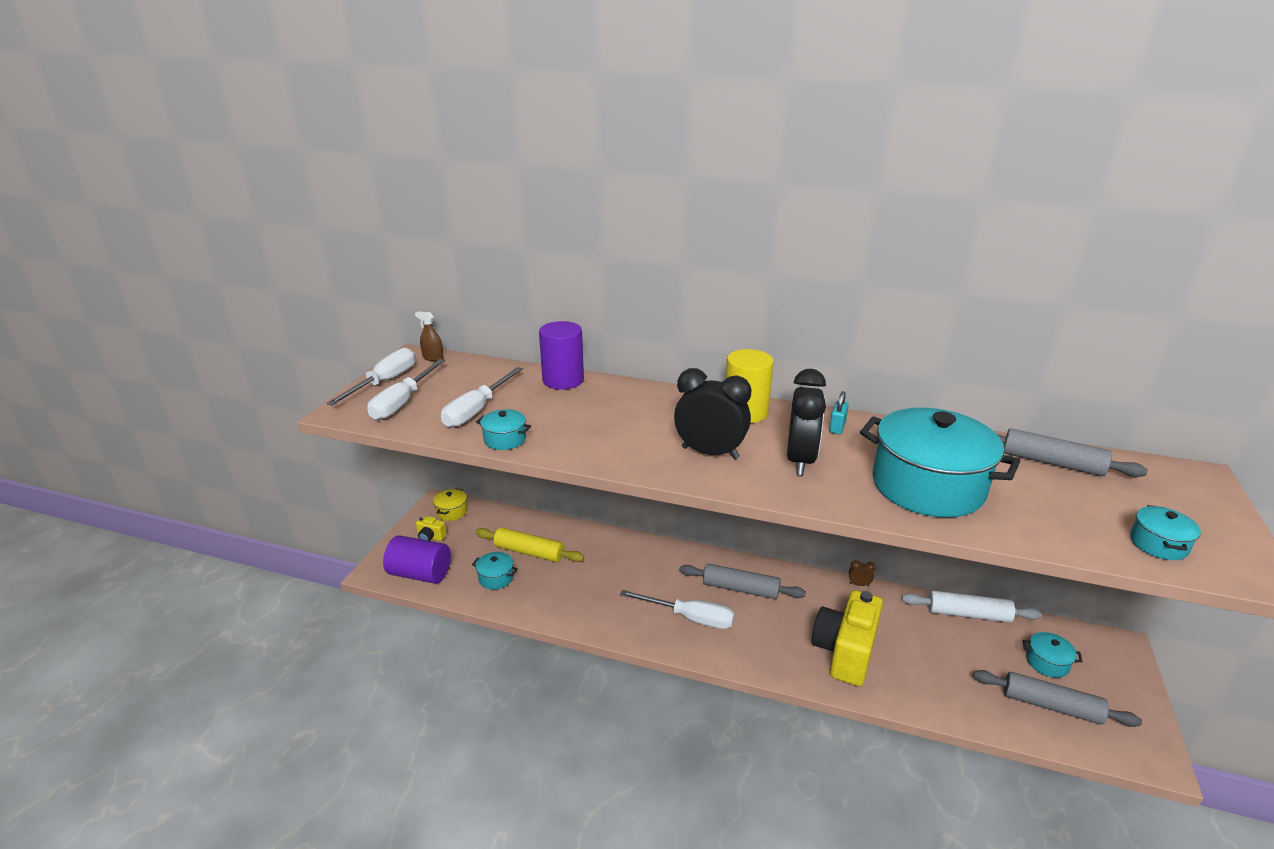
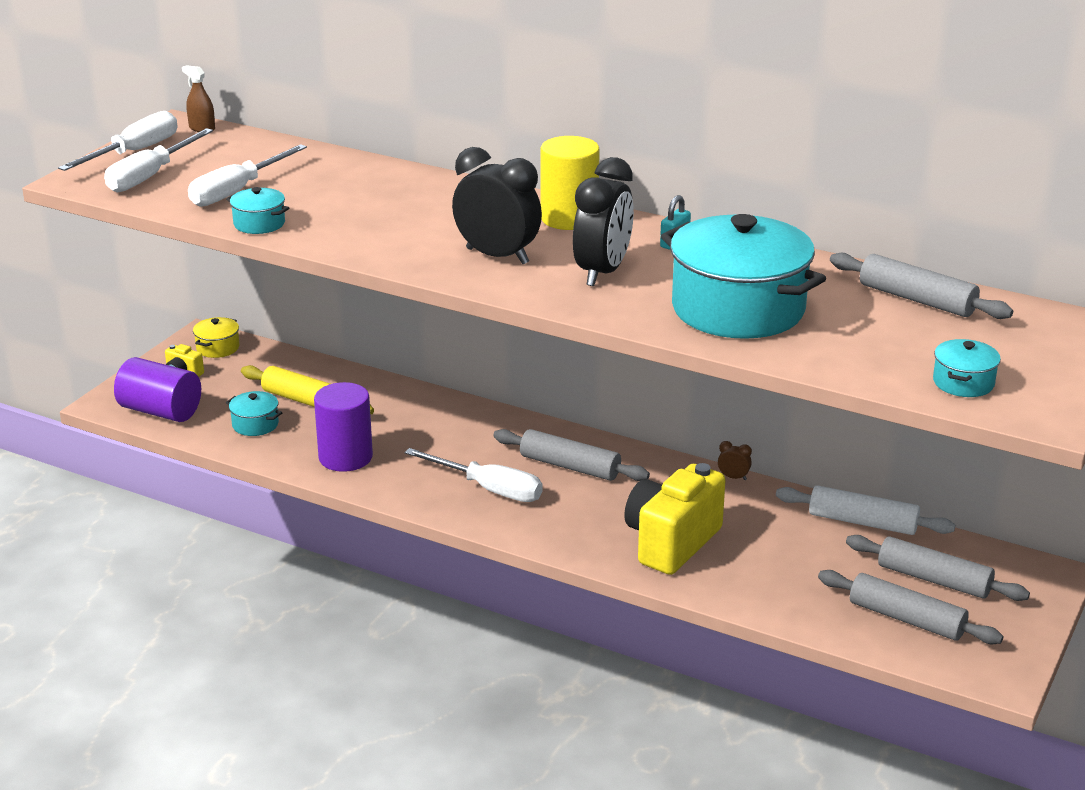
camera: 10 degrees right, 0 degrees up
purple cylinder [539,321,584,390] -> purple cylinder moved to [314,382,373,472]
turquoise pot [1023,632,1082,678] -> grey rolling pin [846,535,1030,601]

